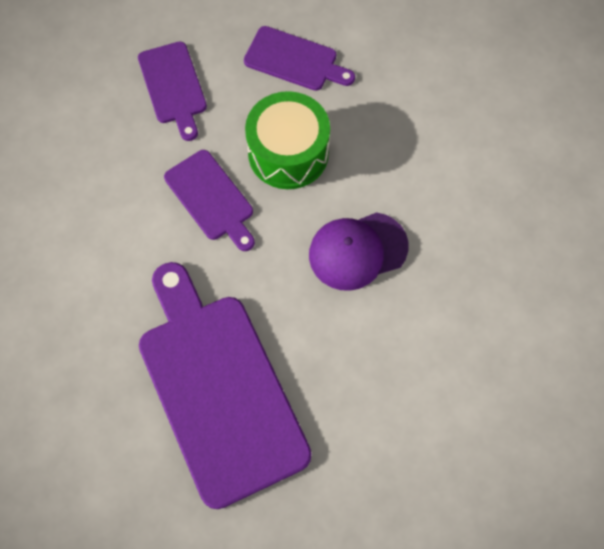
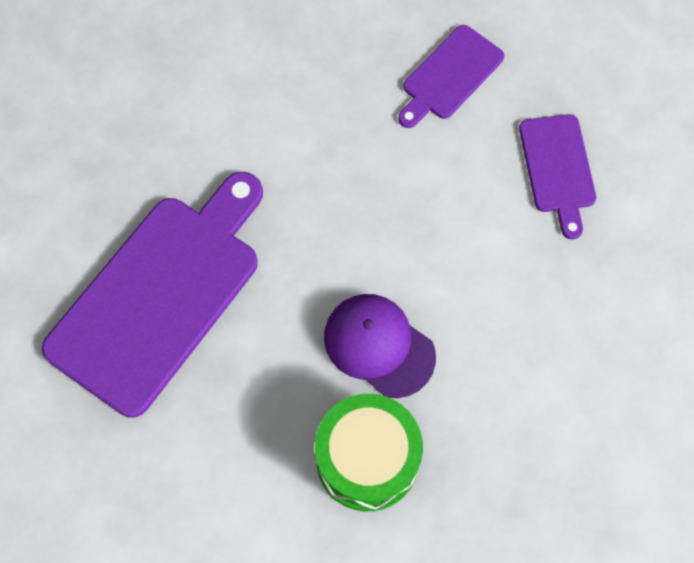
camera: 60 degrees right, 0 degrees up
purple cutting board [164,150,255,251] -> none
green drum [245,91,330,189] -> green drum moved to [315,394,423,511]

